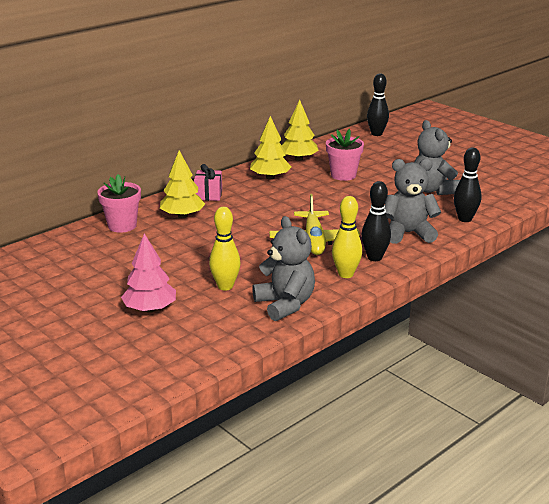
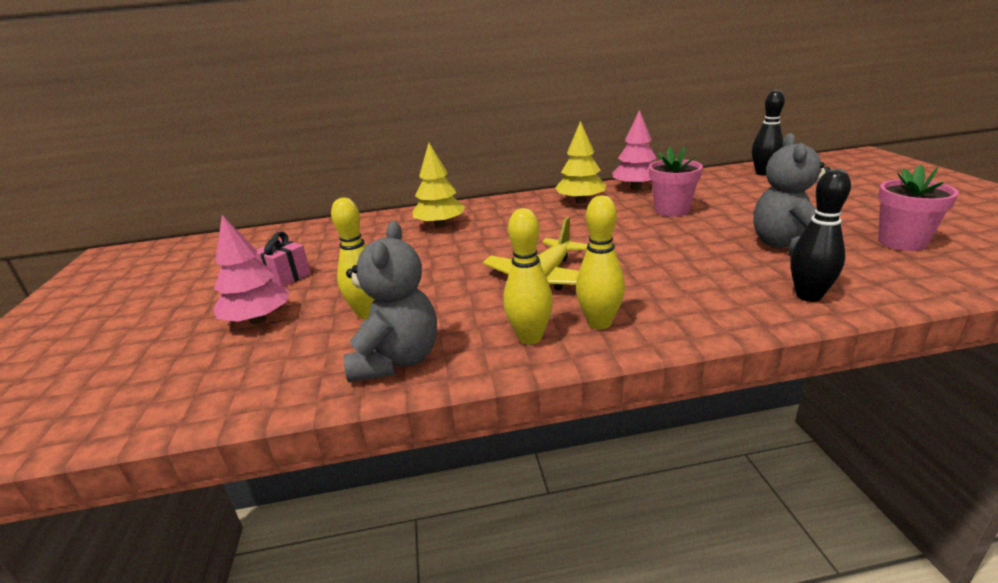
camera: 35 degrees right, 0 degrees up
pink flower pot [97,174,141,233] -> pink flower pot moved to [878,164,959,251]
pink gift [194,164,222,201] -> pink gift moved to [255,231,311,287]
yellow tree [282,100,319,161] -> pink tree [612,110,657,190]
black bowling pin [361,181,391,261] -> yellow bowling pin [576,195,625,329]
grey teddy bear [384,158,441,244] -> none

